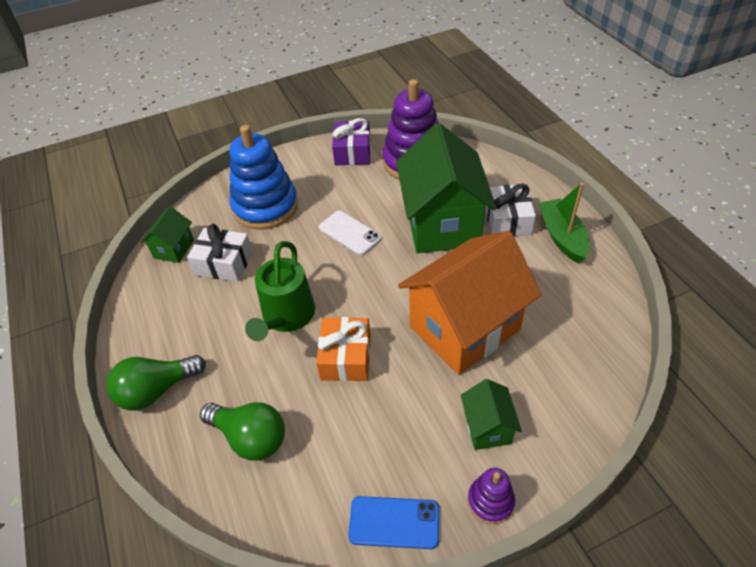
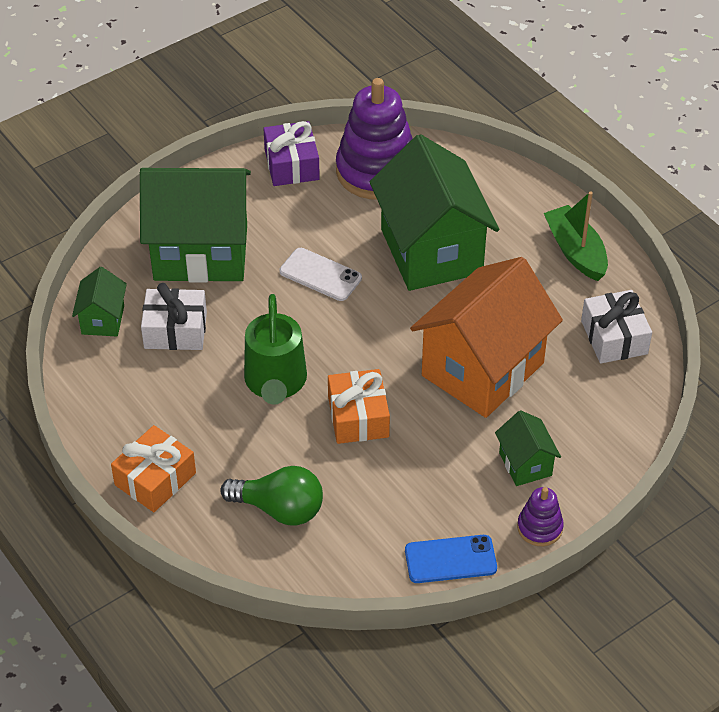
camera: 15 degrees left, 0 degrees up
green light bulb [106,355,206,410] -> orange gift [111,425,196,512]
blue stacking toy [230,125,298,230] -> green house [140,168,251,283]
white gift [485,184,536,236] -> white gift moved to [581,290,652,364]

